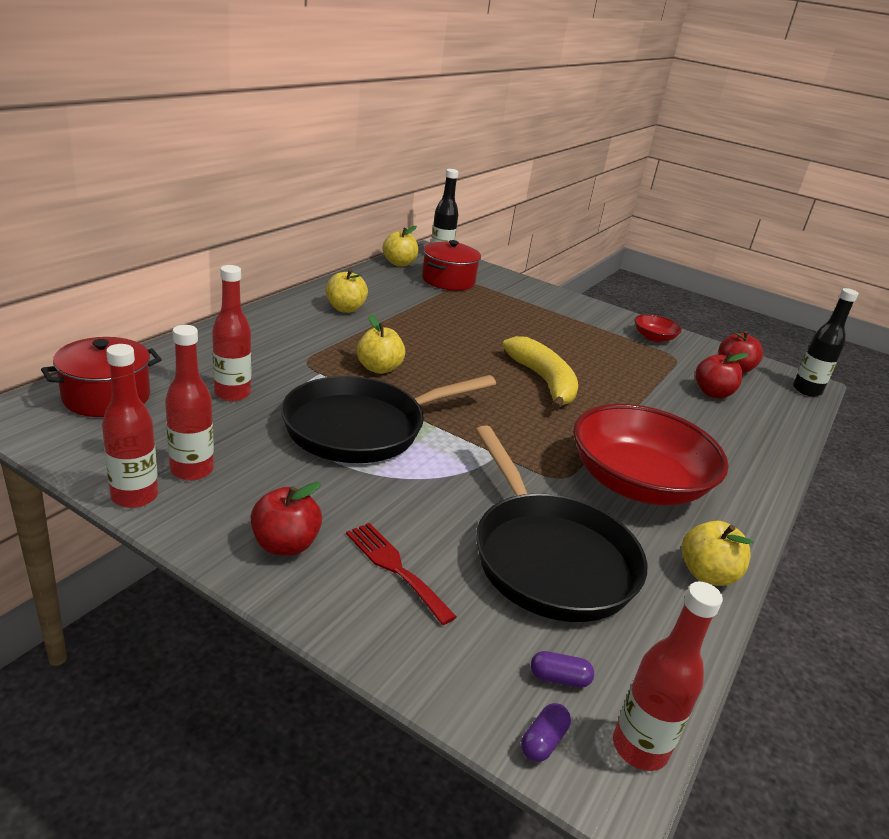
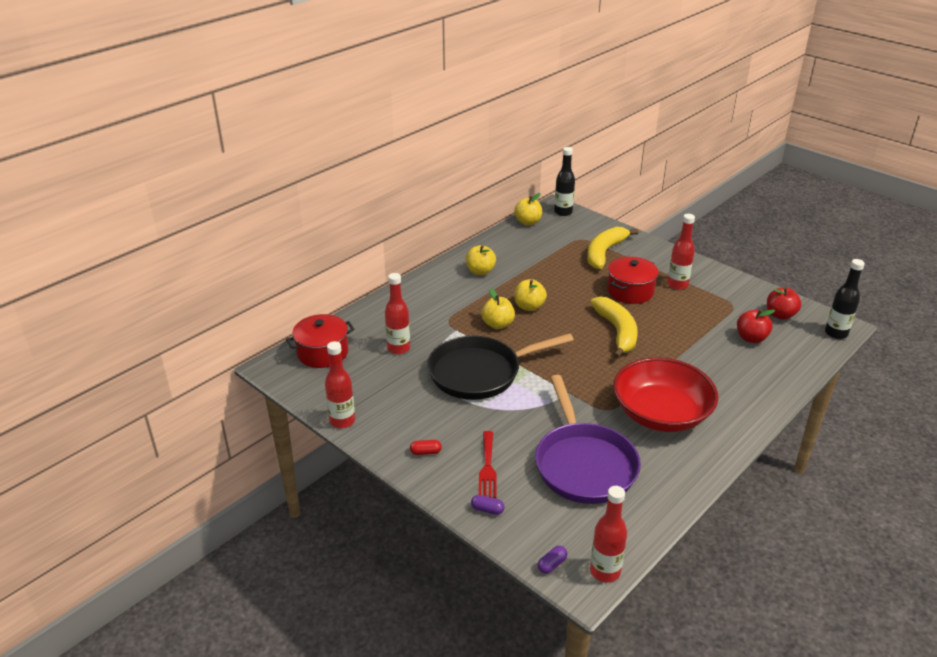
camera: 15 degrees right, 5 degrees up
red bottle [165,325,214,481] -> red bottle moved to [667,214,695,290]
red apple [250,482,322,556] -> red capsule [410,440,442,455]
red fork [346,523,457,625] -> red fork turned 150 degrees counterclockwise [479,431,497,498]
red pot [422,240,481,291] -> red pot moved to [607,257,659,304]
black pan [475,425,647,622] -> purple pan [535,375,641,504]
purple capsule [531,651,594,688] -> purple capsule moved to [471,495,505,515]
red bowl [634,314,682,342] -> none
yellow apple [682,521,753,586] -> yellow apple moved to [514,279,547,311]
none -> yellow banana [587,227,639,269]

